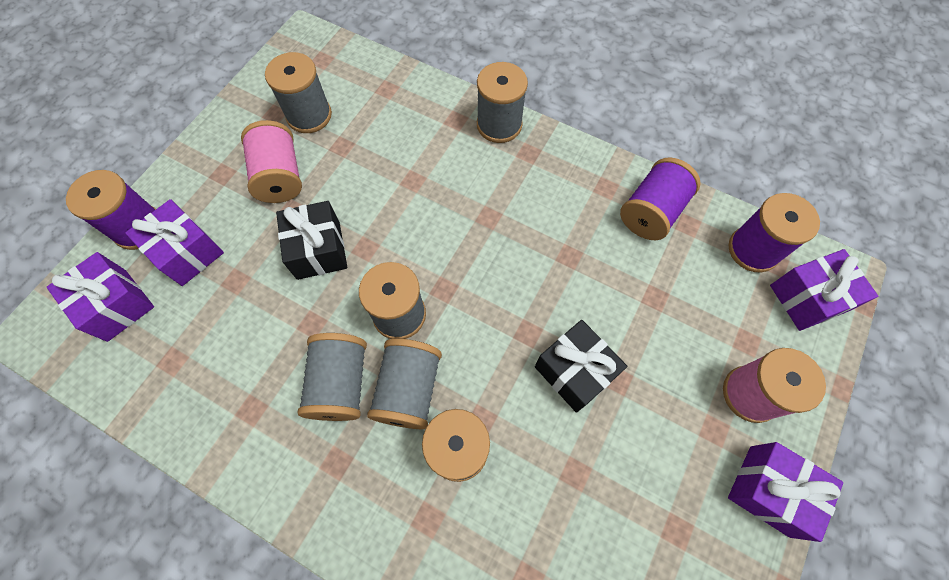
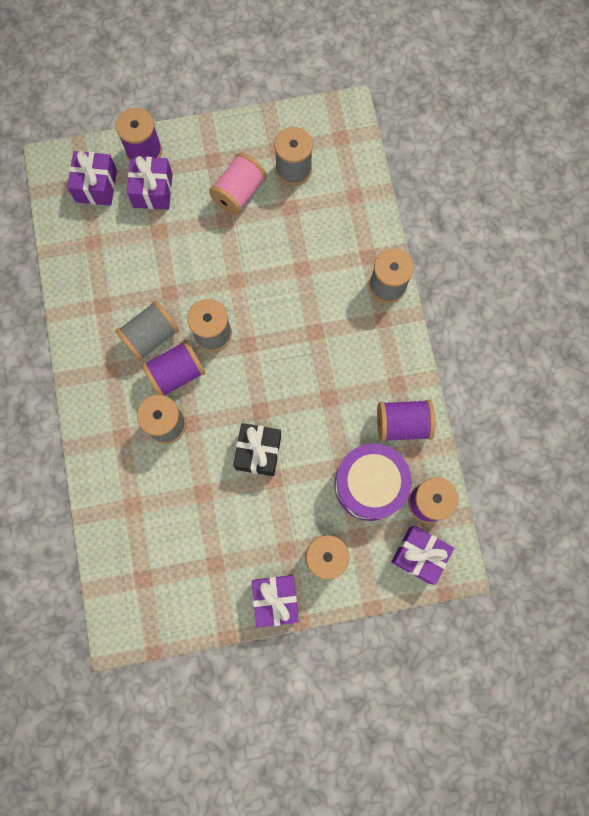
camera: 50 degrees right, 10 degrees up
black gift [276,201,347,280] -> none
grey spool [367,339,442,429] -> purple spool [142,340,205,396]
none -> purple drum [334,443,412,521]

